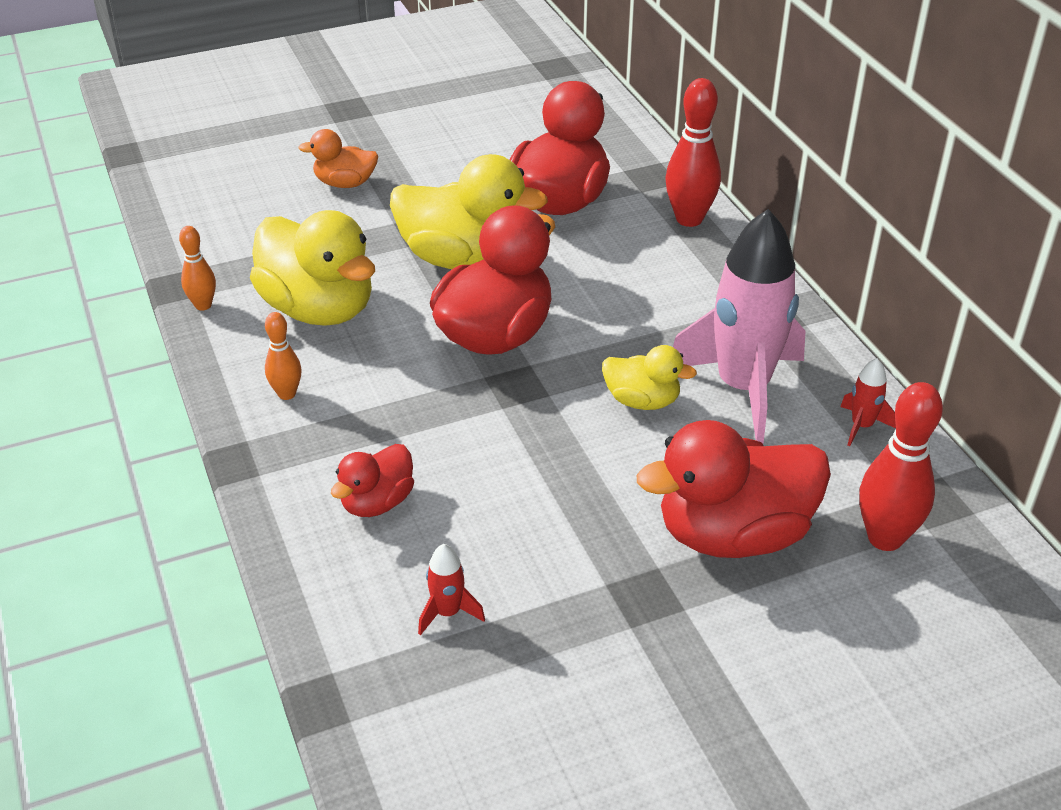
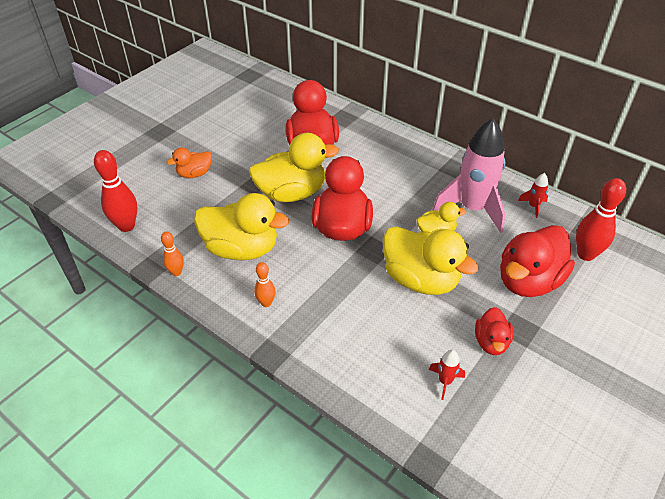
camera: 30 degrees left, 5 degrees up
red duck [331,444,414,517] -> red duck moved to [475,307,513,355]
red bowling pin [665,78,721,227] -> red bowling pin moved to [94,150,138,232]
none -> yellow duck [383,226,479,295]

